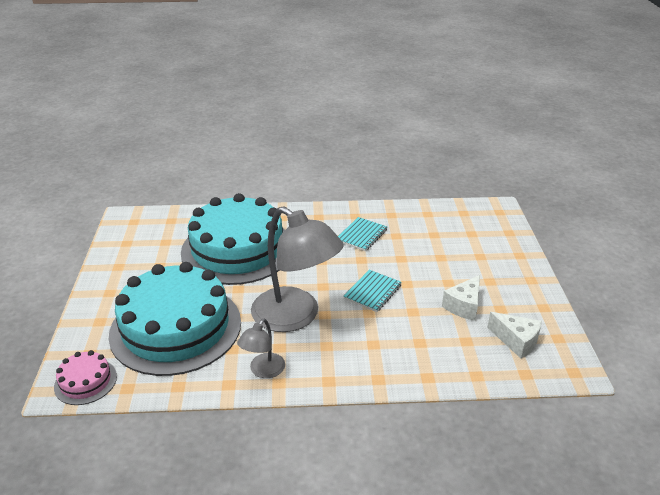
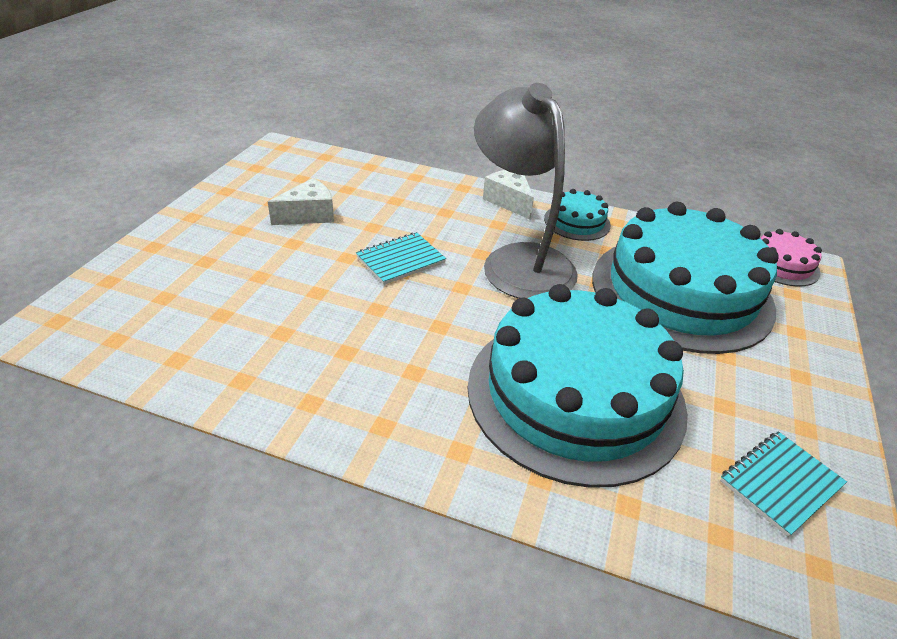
camera: 160 degrees left, 5 degrees up
grey lamp [237,318,285,378] -> turquoise cake [544,189,611,241]
turquoise notebook [338,217,387,251] -> turquoise notebook moved to [720,431,847,537]
white cheese [487,312,542,359] -> white cheese moved to [483,170,534,220]

